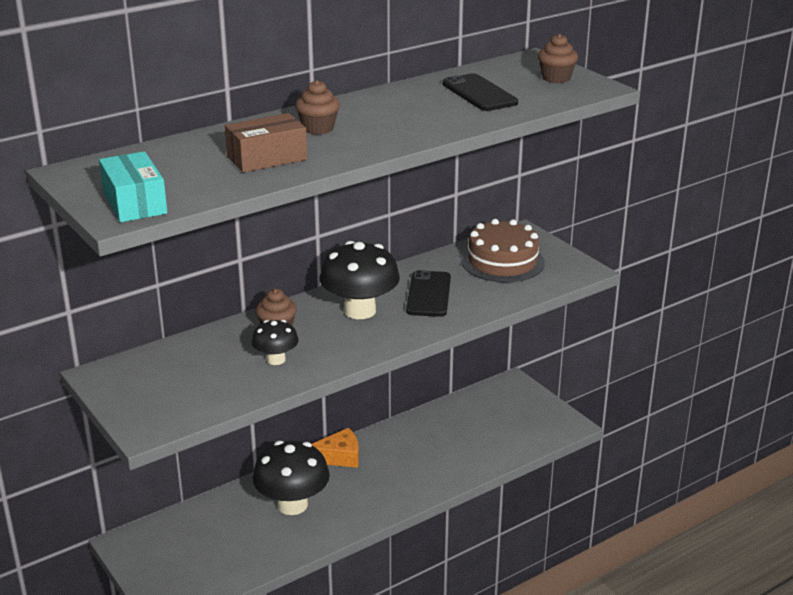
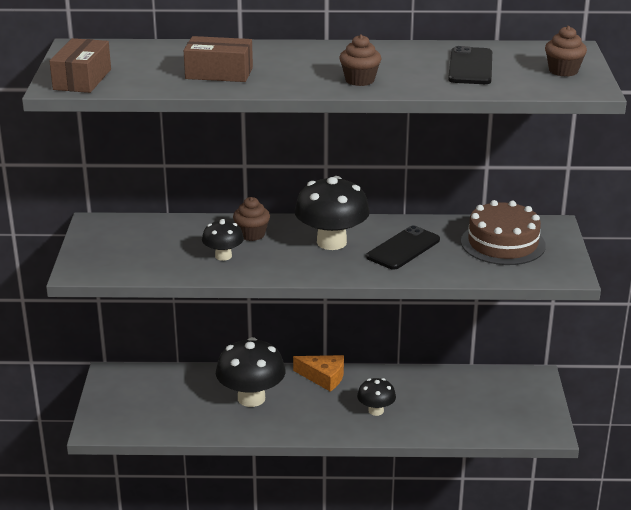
camera: 35 degrees right, 0 degrees up
turquoise box [99,151,167,222] -> brown box [49,38,111,93]
brown cupcake [295,80,340,135] -> brown cupcake moved to [339,35,382,86]
none -> black mushroom [357,378,396,416]

